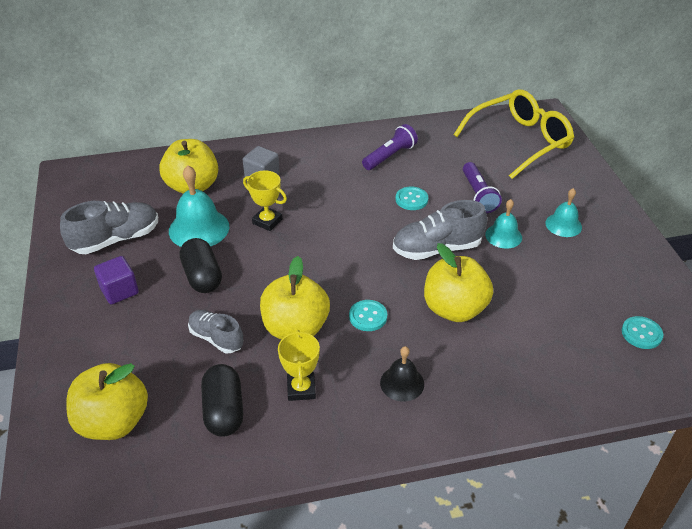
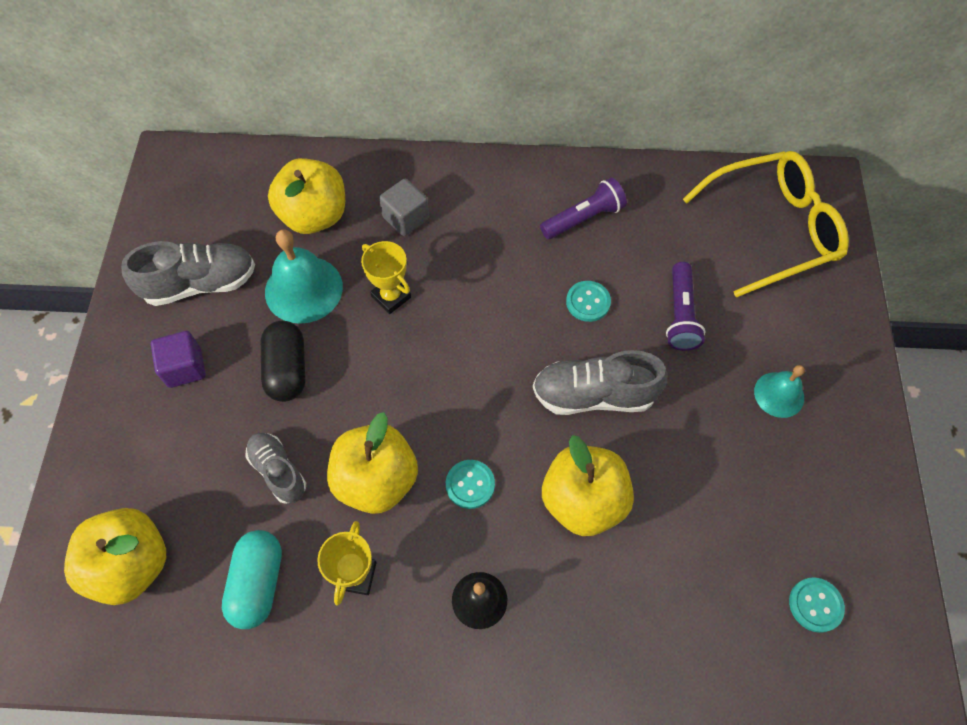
camera: 15 degrees right, 20 degrees up
black capsule [201,364,243,437] -> turquoise capsule [222,530,282,629]
turquoise bell [485,199,522,249] -> none

